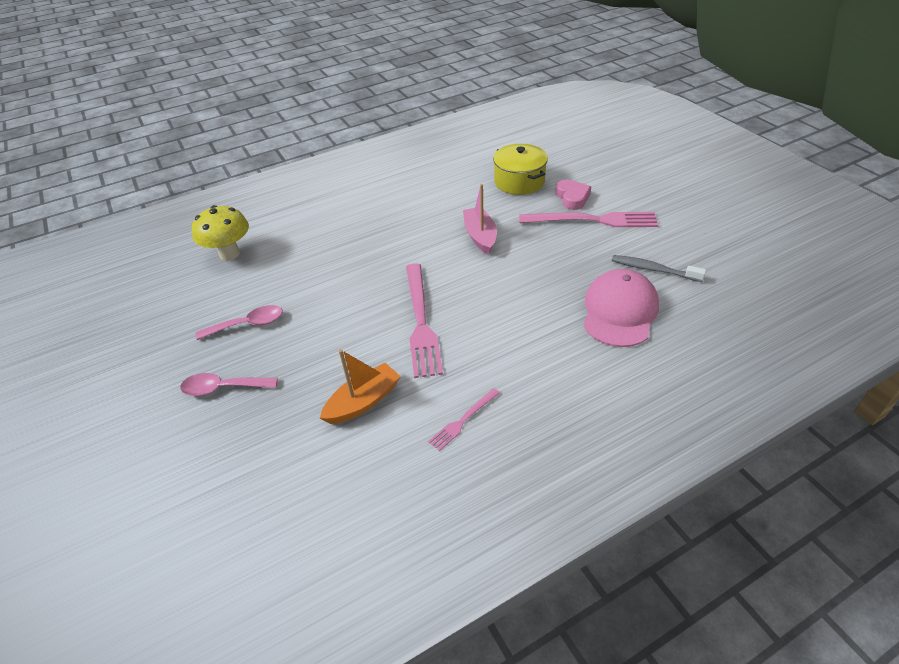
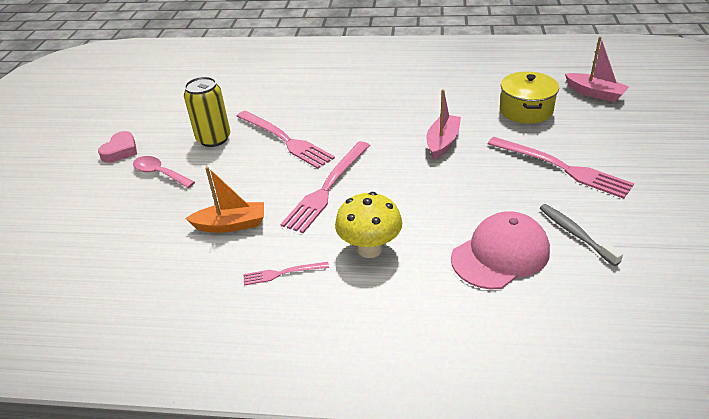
camera: 35 degrees right, 5 degrees down
yellow mushroom [192,205,249,261] -> yellow mushroom moved to [335,192,402,258]
pink spoon [196,305,283,340] -> yellow can [184,77,230,147]
pink heart [555,179,591,210] -> pink heart moved to [98,131,137,163]
none -> pink fork [237,110,335,169]
none -> pink boat [565,36,629,102]

